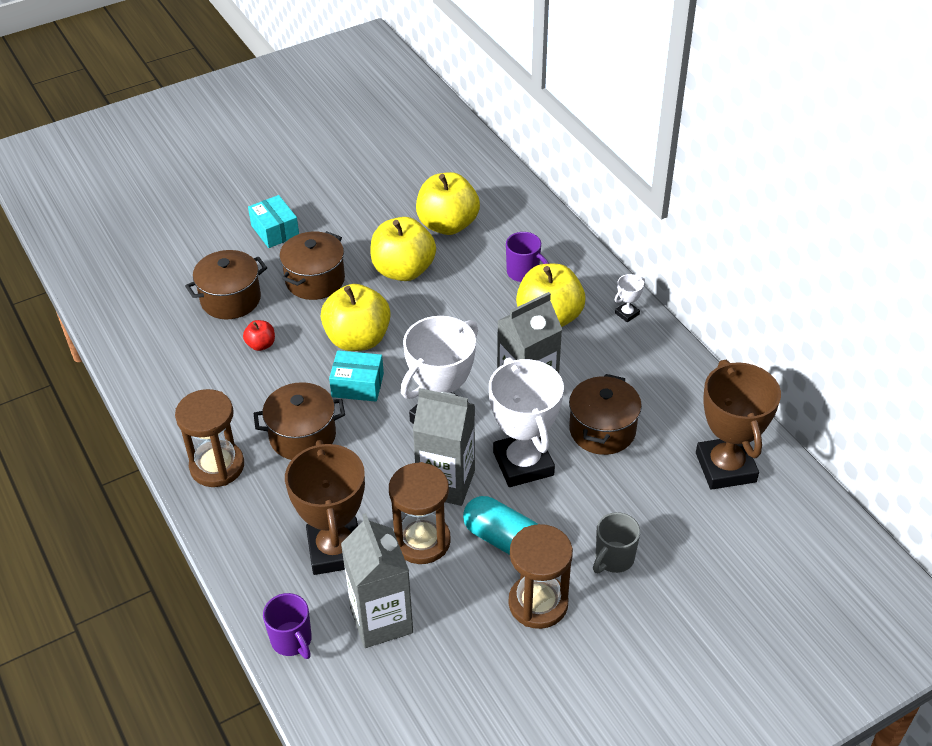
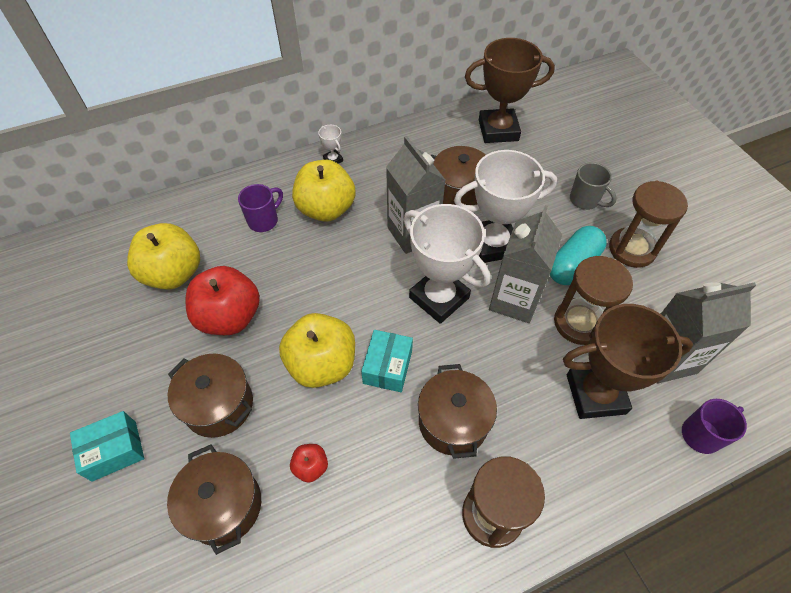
camera: 85 degrees left, 10 degrees up
yellow apple [370,217,436,281] -> red apple [186,266,260,335]

